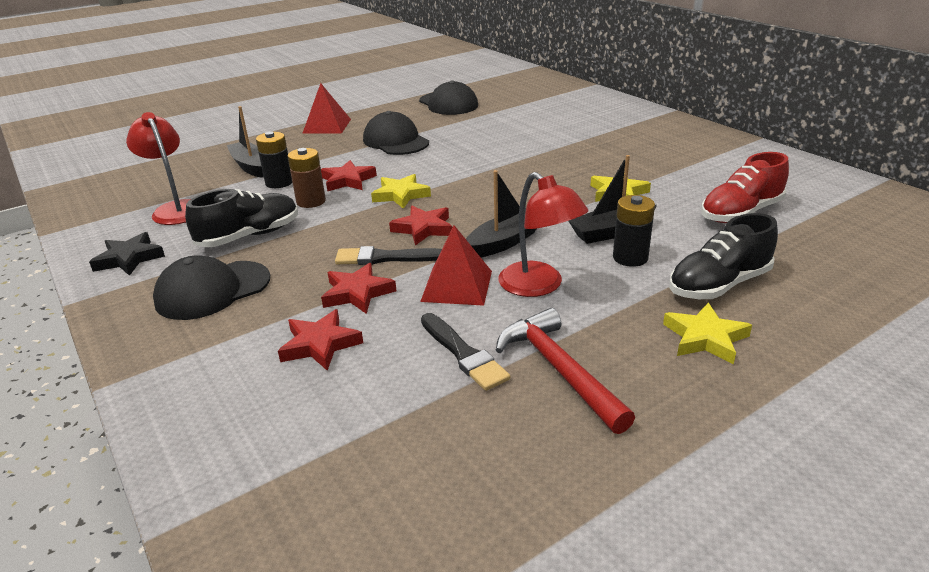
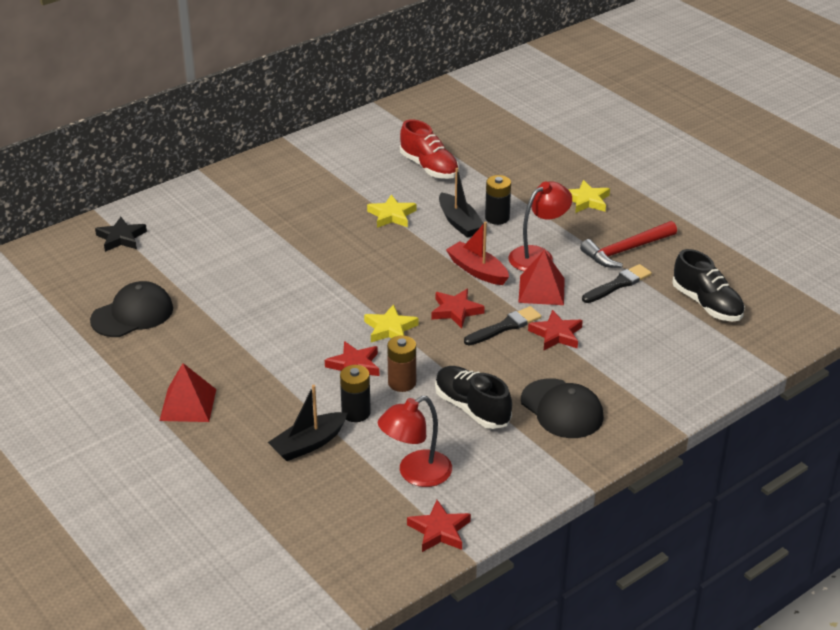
camera: 95 degrees left, 5 degrees up
black star [89,232,165,276] -> black star moved to [95,217,147,252]
red star [278,309,363,371] -> red star moved to [407,500,471,552]
black brush [335,246,442,265] -> black brush turned 120 degrees counterclockwise [464,306,541,346]
black cap [363,111,429,155] -> none
black boat [466,170,537,257] -> red boat [446,222,509,285]
black shoe [669,213,778,299] -> black shoe moved to [672,249,745,322]

